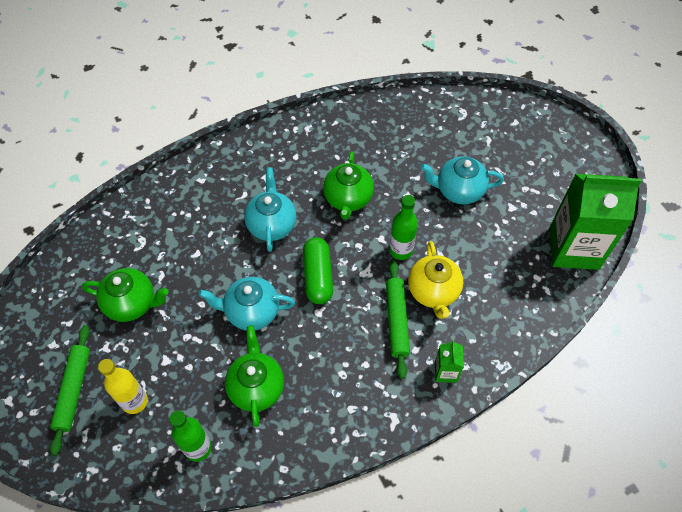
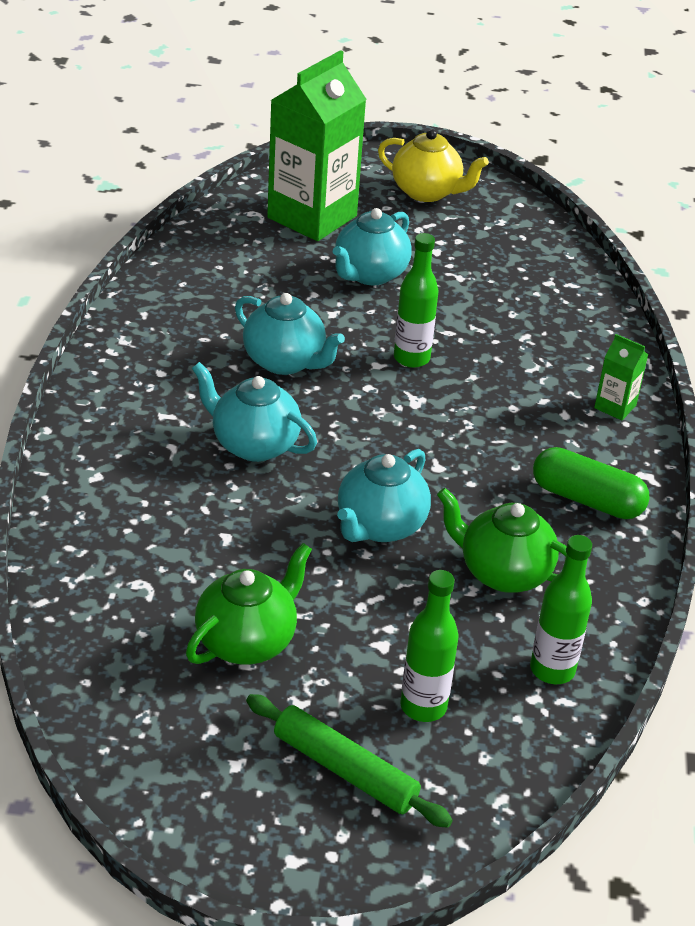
camera: 60 degrees left, 20 degrees down
yellow bottle [98,359,148,414] -> green bottle [400,570,459,722]
green capsule [303,237,333,304] -> green capsule moved to [533,447,650,519]
green teapot [323,151,374,220] -> turquoise teapot [235,293,345,375]
green rolling pin [386,260,410,379] -> none
yellow teapot [408,241,463,319] -> yellow teapot moved to [378,129,489,202]
green carton [549,174,642,270] -> green carton moved to [267,50,366,241]

